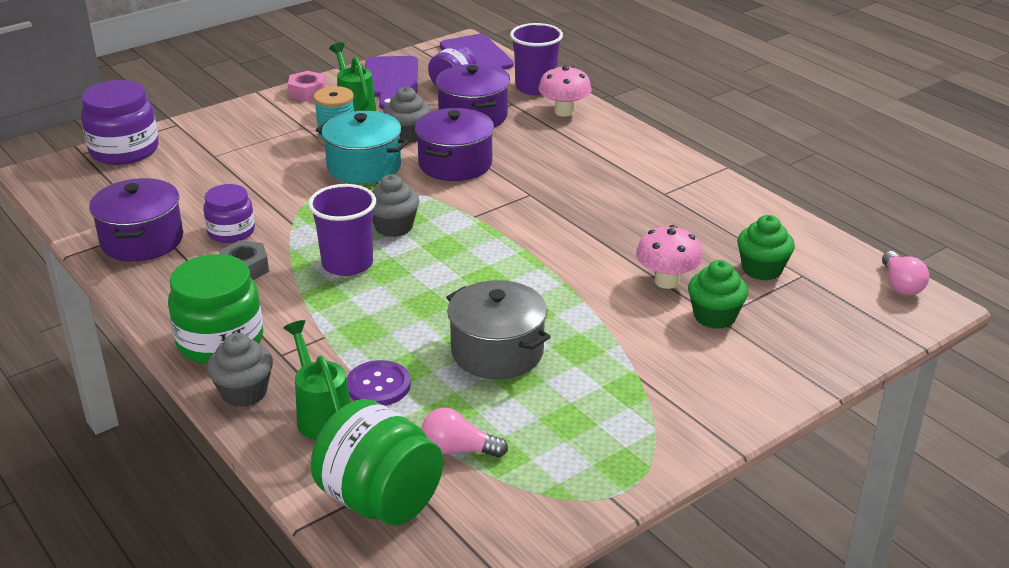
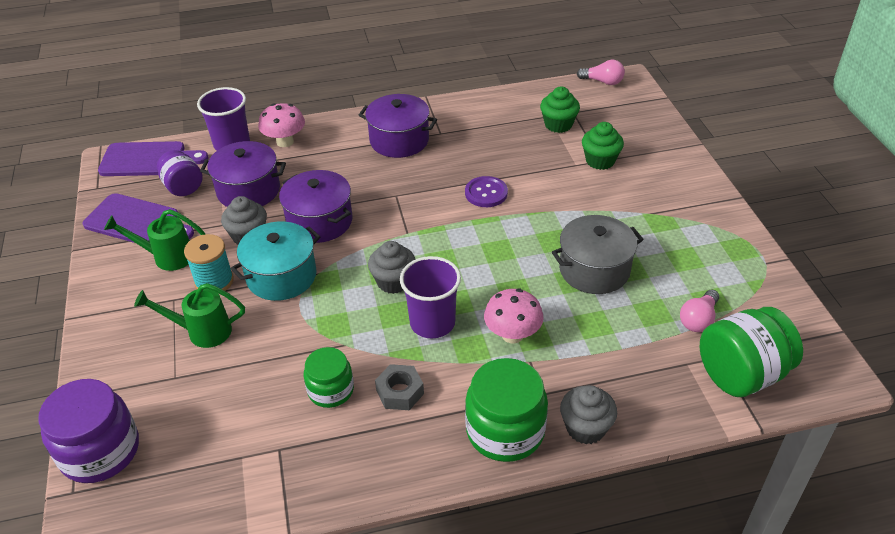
camera: 65 degrees left, 10 degrees up
purple pot [89,178,183,262] -> purple pot moved to [359,94,437,158]
purple jar [203,184,255,243] -> green jar [304,347,354,408]
green watering can [283,320,351,440] -> green watering can moved to [134,283,245,348]
pink nut [288,71,326,102] -> none
purple button [347,360,411,406] -> purple button moved to [465,176,508,207]
pink mushroom [636,225,703,289] -> pink mushroom moved to [484,289,544,344]

